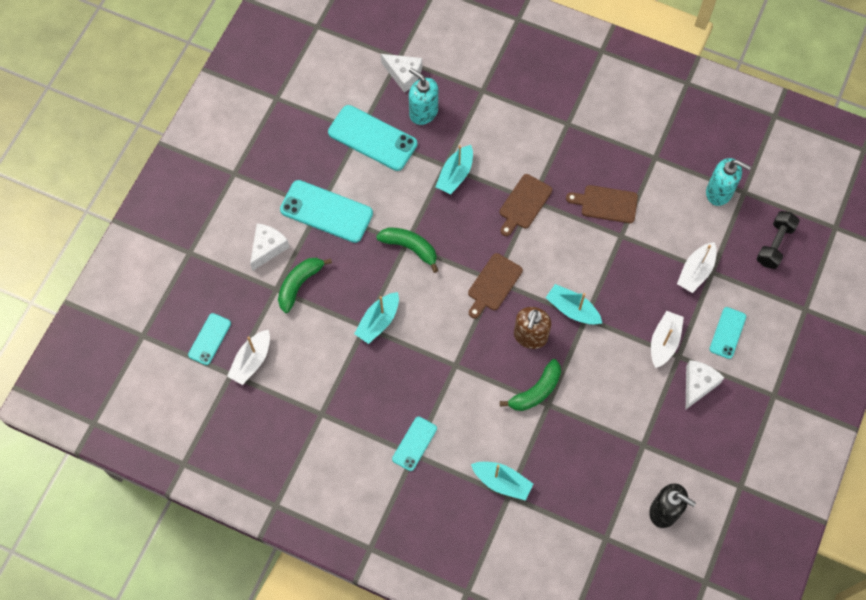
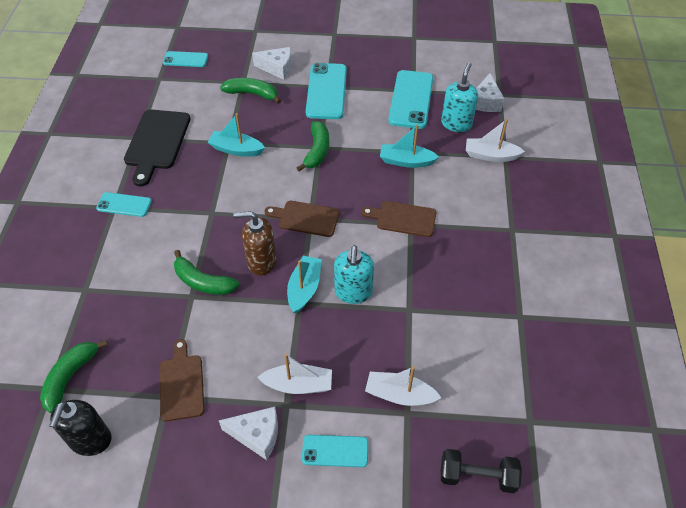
camera: 70 degrees right, 15 degrees down
white boat [227,329,270,385] -> white boat moved to [466,119,525,162]
turquoise boat [471,462,533,501] -> none
brown cutting board [566,185,638,223] -> brown cutting board moved to [160,339,205,421]
turquoise soap dispenser [706,158,751,206] -> turquoise soap dispenser moved to [334,245,374,304]
none -> green banana [40,340,108,413]
none -> black cutting board [124,109,191,186]

